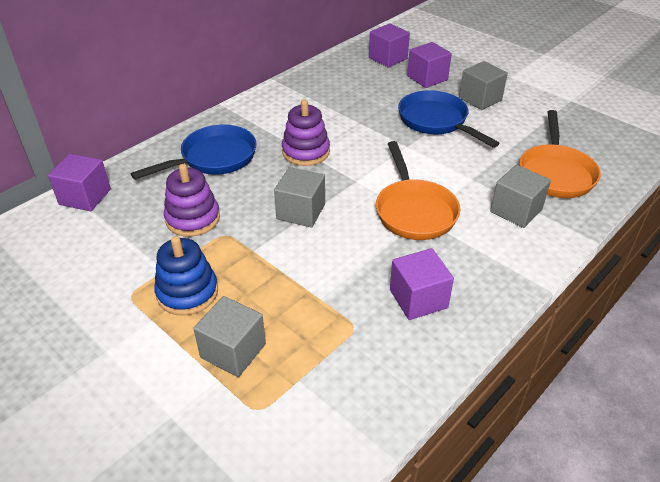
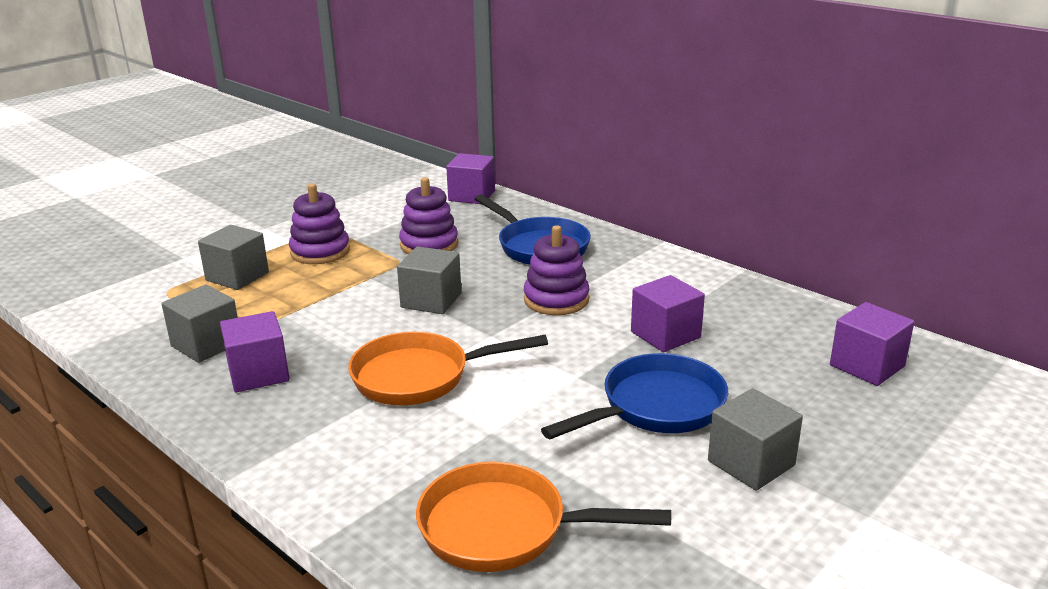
camera: 90 degrees right, 15 degrees down
blue stacking toy [154,236,218,316] -> purple stacking toy [289,184,350,264]
purple cube [407,42,452,88] -> purple cube moved to [631,275,705,352]
grey cube [490,165,551,228] -> grey cube moved to [161,285,238,363]

